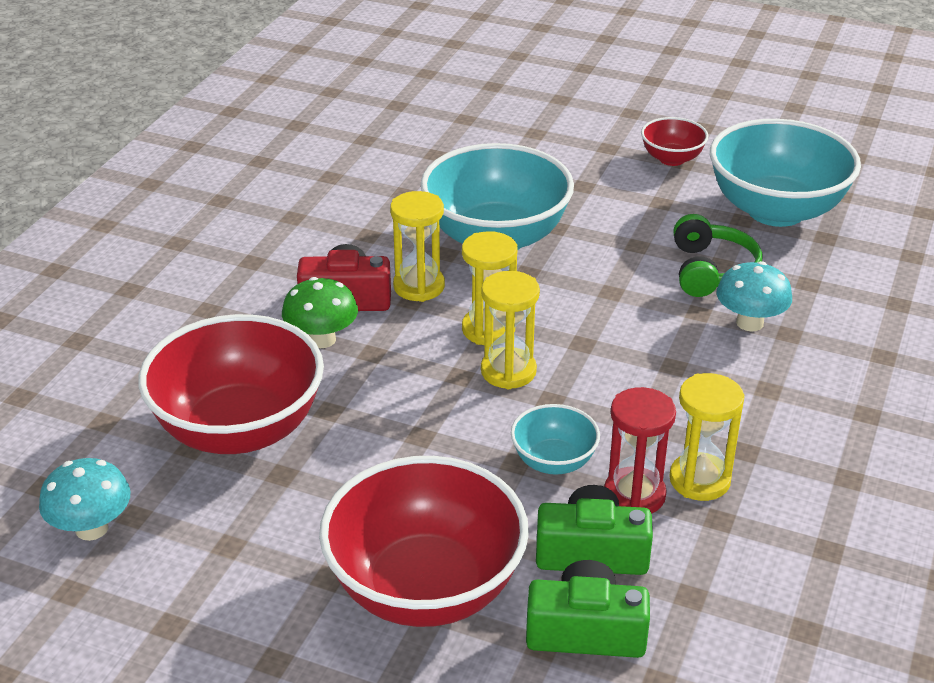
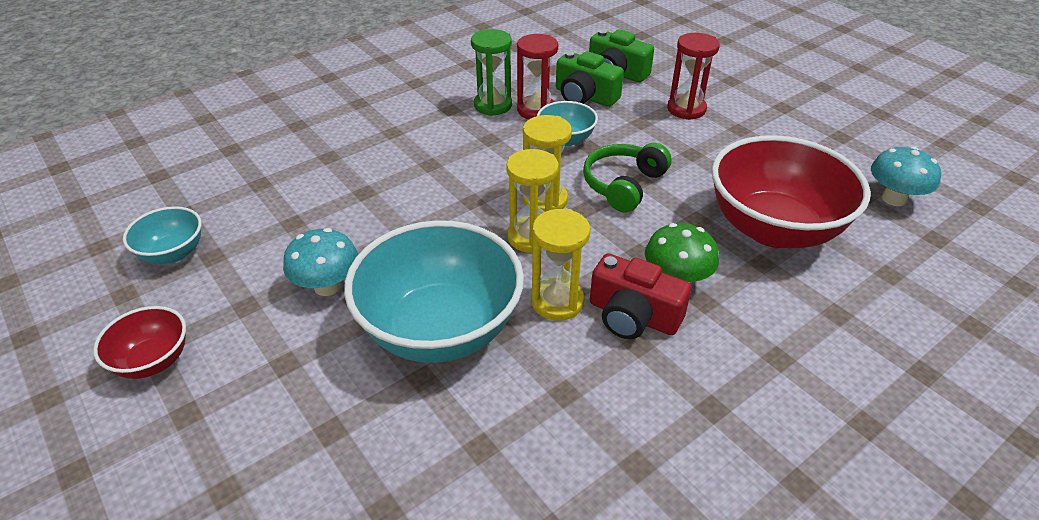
camera: 150 degrees left, 5 degrees up
red bowl [319,456,529,627] -> red hourglass [667,33,720,120]
yellow hourglass [669,373,744,501] -> green hourglass [471,29,512,116]
green headphones [673,214,762,297] -> green headphones moved to [583,143,672,212]
turquoise bowl [710,119,861,227] -> turquoise bowl [123,206,202,264], size x0.48
turquoise mushroom [717,261,792,332] -> turquoise mushroom moved to [283,228,358,296]

